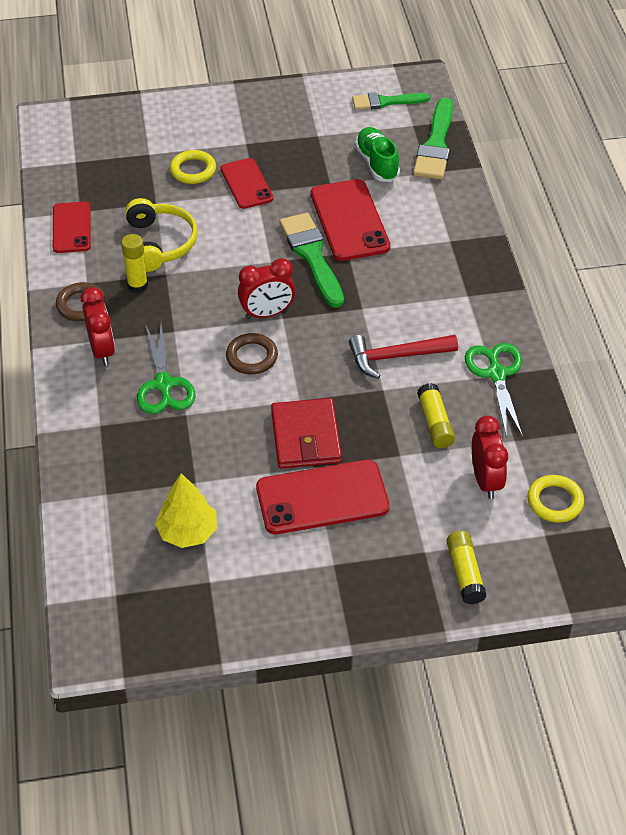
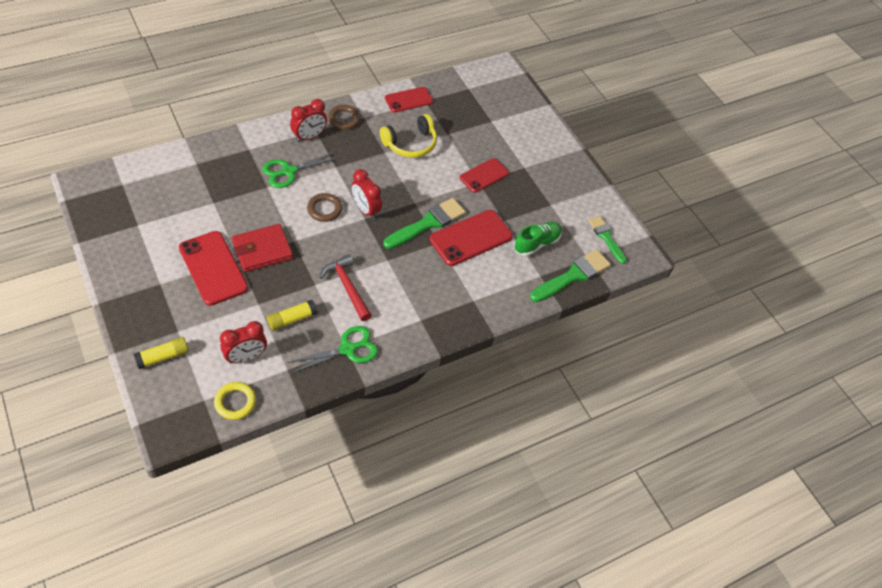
camera: 65 degrees right, 5 degrees up
yellow glue stick [121,234,148,293] -> none
yellow tree [155,473,217,548] -> none
yellow ring [170,150,216,184] -> none
green brush [413,98,453,180] -> green brush turned 150 degrees clockwise [530,249,611,302]

